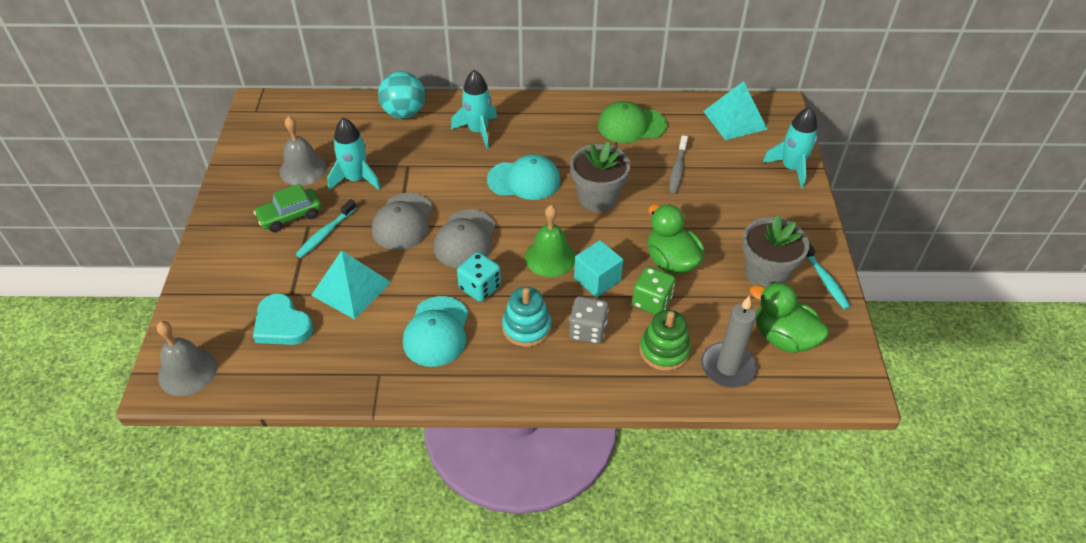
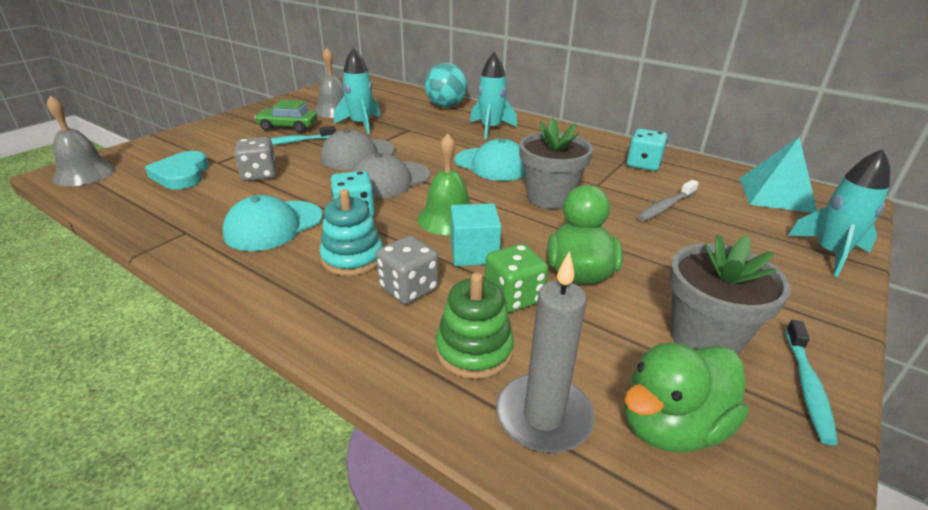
camera: 35 degrees right, 15 degrees down
turquoise pyramid [311,250,391,319] -> grey dice [235,137,276,181]
green cap [598,101,667,143] -> turquoise dice [627,129,667,171]
green duck [750,282,829,353] -> green duck turned 105 degrees counterclockwise [624,343,749,452]

